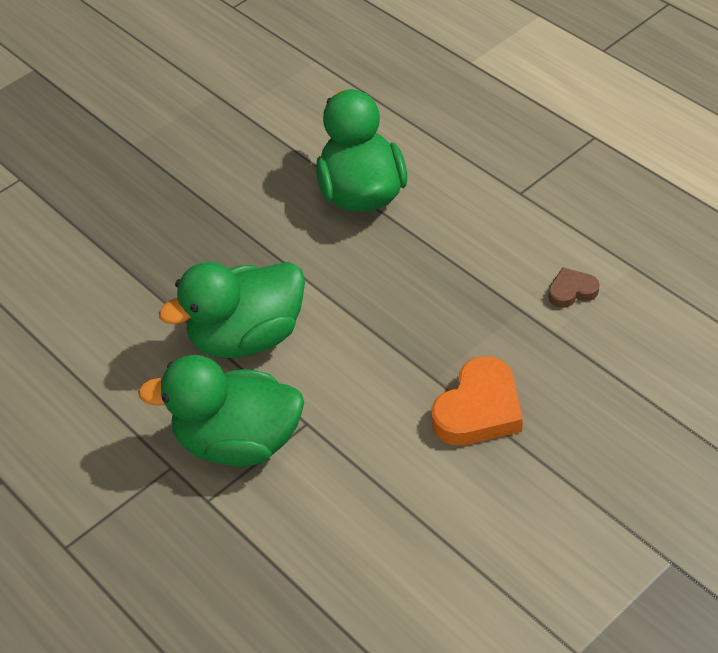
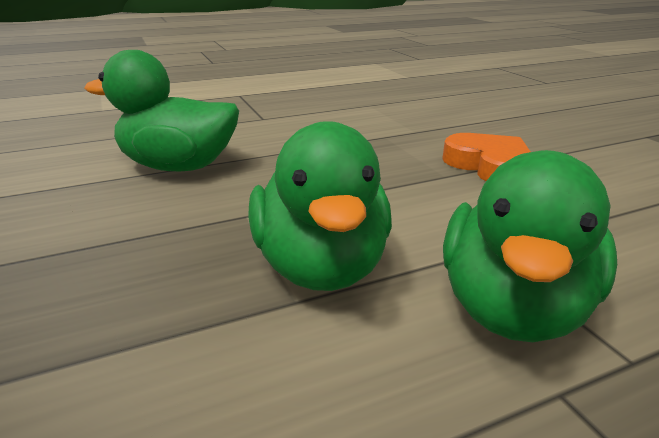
camera: 75 degrees left, 20 degrees down
brown heart [548,267,599,308] -> none

